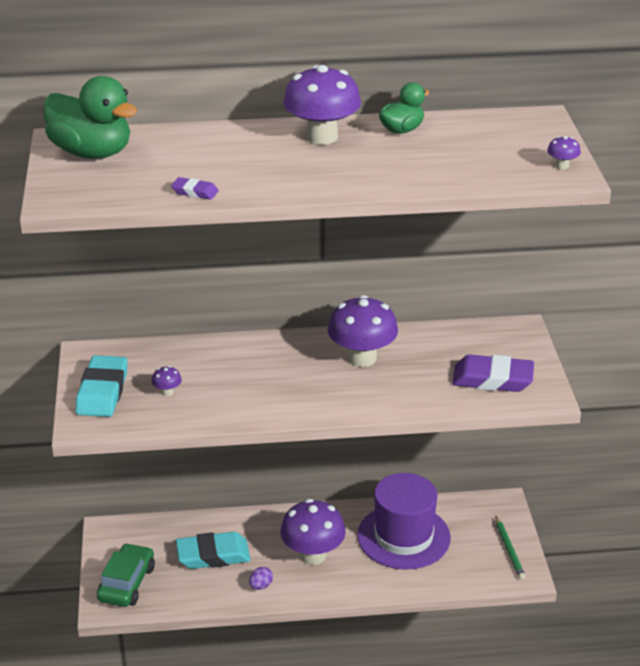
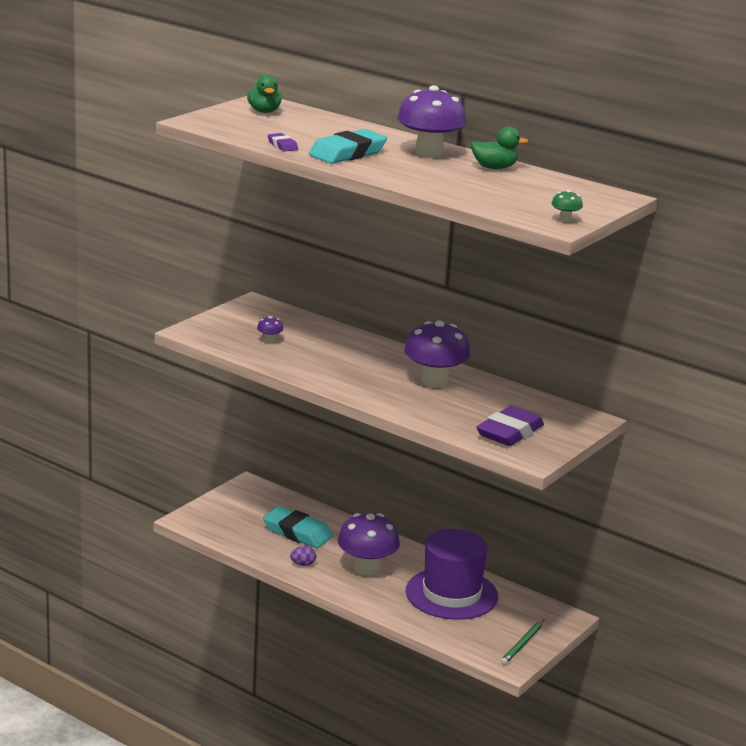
camera: 40 degrees right, 10 degrees down
green duck [44,76,137,159] -> green duck [247,75,282,113], size x0.56
turquoise eraser [75,355,128,417] -> turquoise eraser moved to [309,129,387,164]
green car [97,543,155,607] -> none
purple eraser [452,355,534,392] -> purple eraser turned 75 degrees clockwise [476,406,544,446]
purple mushroom [547,136,581,170] -> green mushroom [551,190,583,222]

